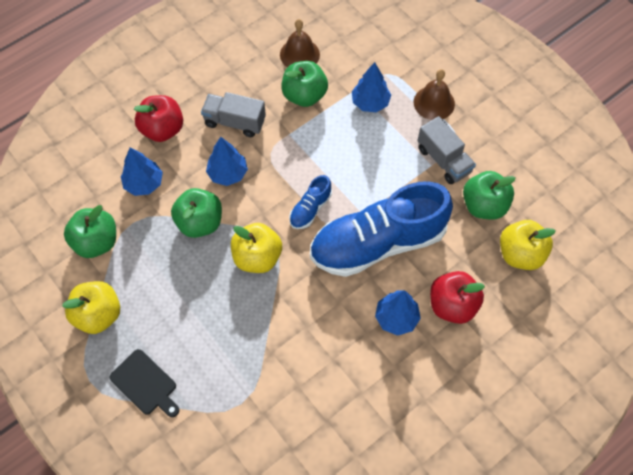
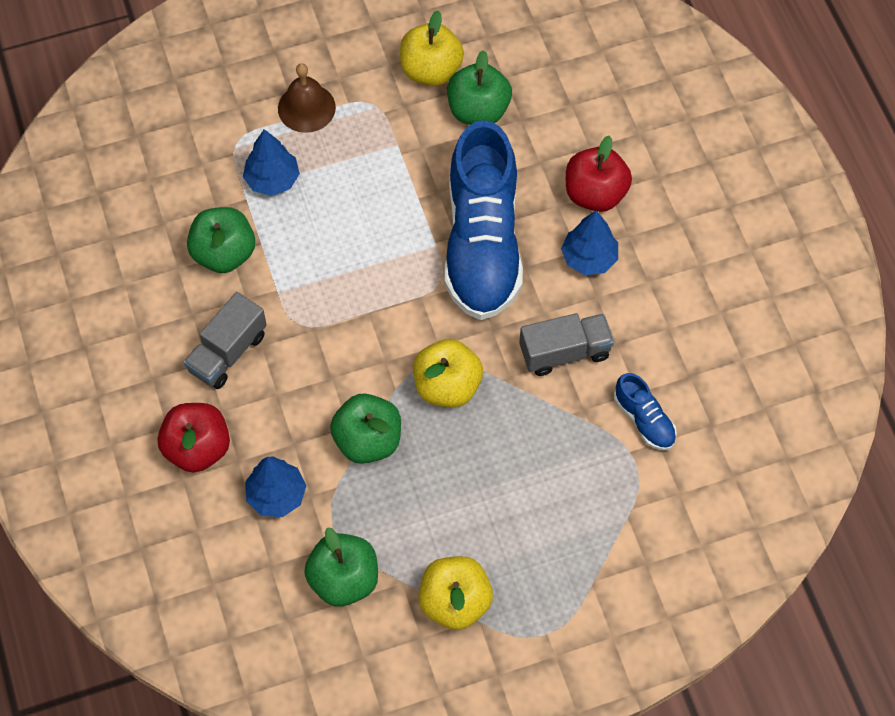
camera: 70 degrees left, 0 degrees up
black cutting board [110,349,180,417] -> none
blue tree [206,137,248,186] -> none
brown bell [280,19,320,67] -> none
blue shoe [289,175,332,229] -> blue shoe moved to [614,373,677,450]
grey truck [417,116,476,184] -> grey truck moved to [519,313,614,376]
yellow apple [500,220,556,270] -> yellow apple moved to [400,11,464,86]

